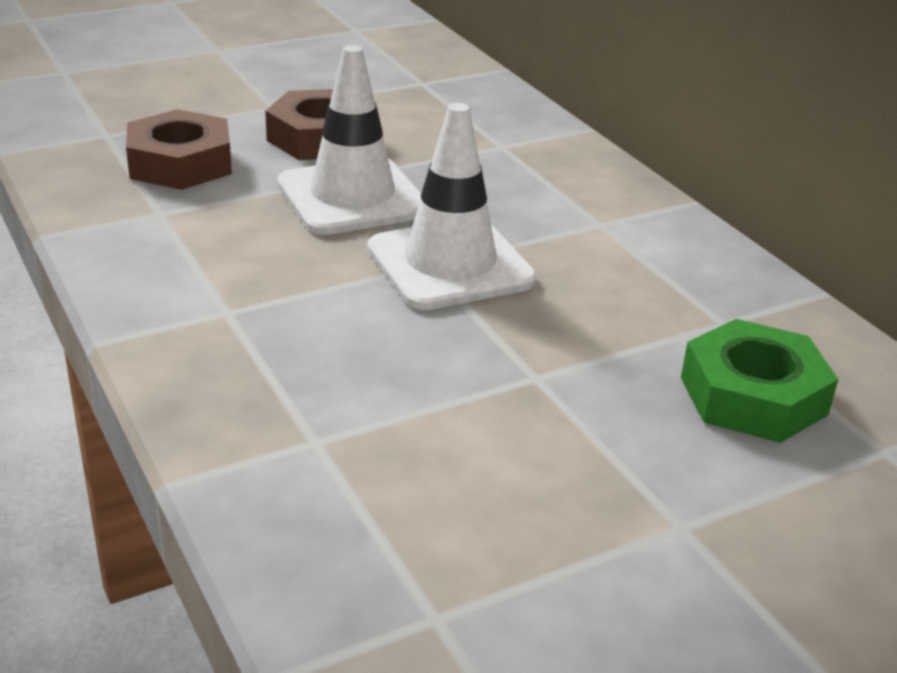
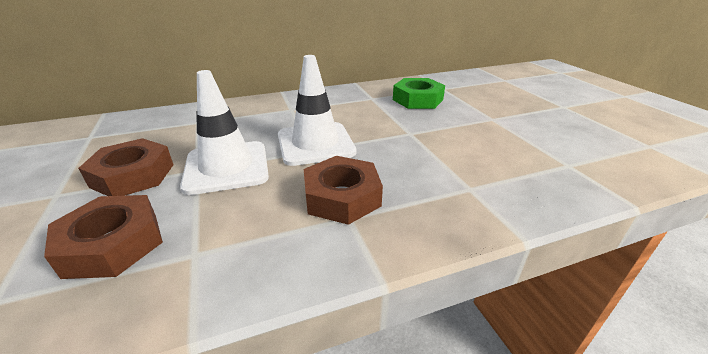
camera: 80 degrees left, 0 degrees up
none -> brown nut [304,156,383,225]

